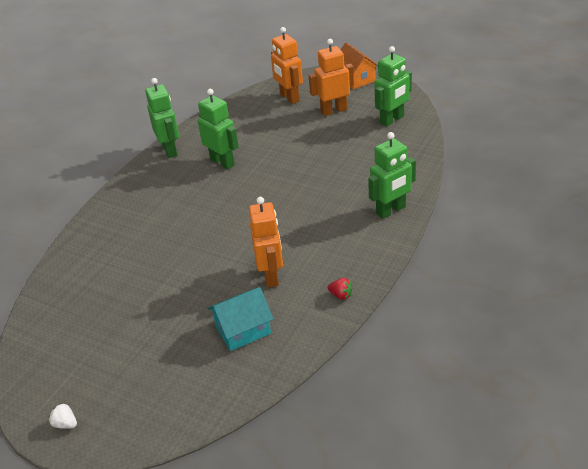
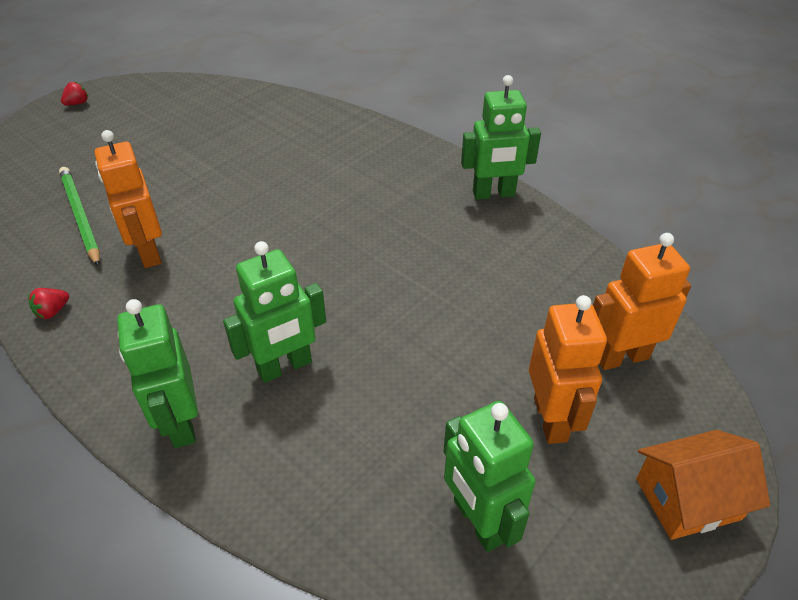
camera: 100 degrees right, 5 degrees up
white strawberry [49,403,77,429] -> red strawberry [61,82,88,105]
green robot [198,89,239,169] -> green robot moved to [223,241,326,383]
turquoise house [208,287,273,351] -> green pencil [59,167,100,267]
orange robot [249,197,283,287] -> orange robot turned 60 degrees clockwise [94,130,162,268]

